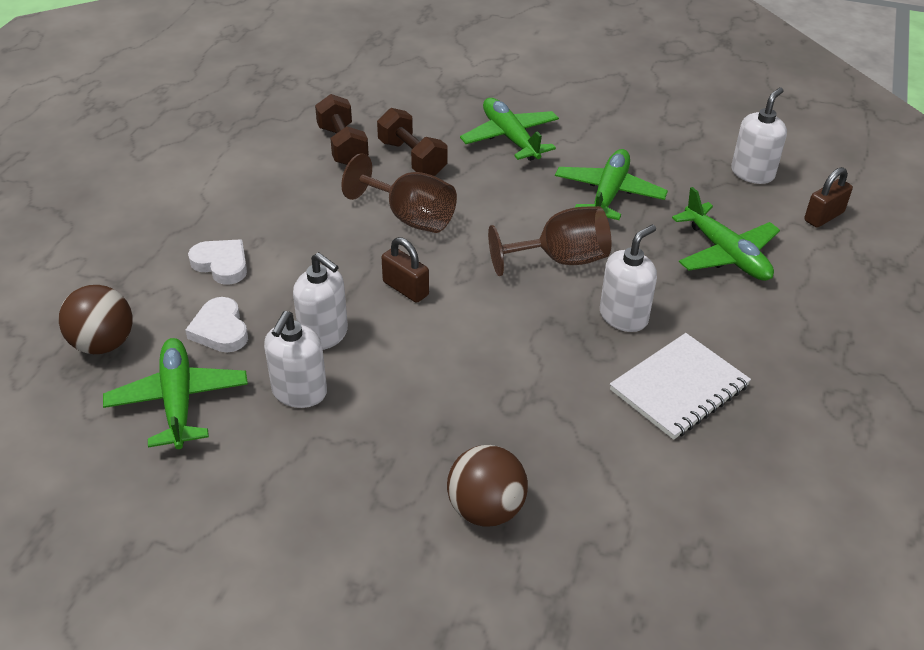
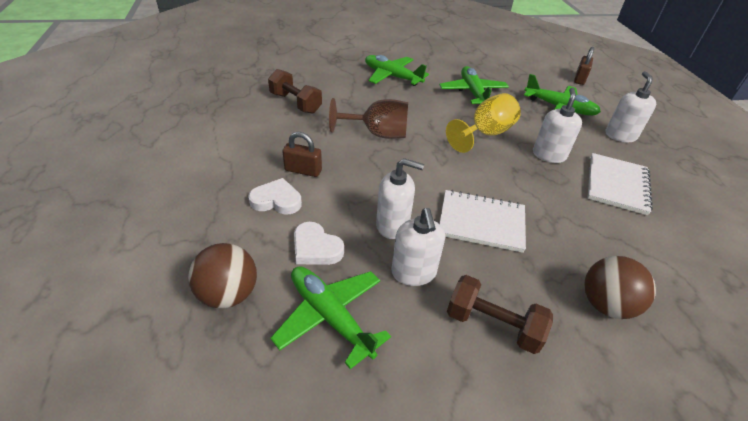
camera: 30 degrees left, 0 degrees up
brown dumbbell [377,108,448,176] -> brown dumbbell moved to [447,275,553,354]
brown padlock [382,237,429,303] -> brown padlock moved to [282,132,322,177]
brown goblet [488,206,611,276] -> yellow goblet [446,93,521,153]
white soap dispenser [731,87,787,184] -> white soap dispenser moved to [606,71,656,142]
none -> white notebook [439,190,526,253]

